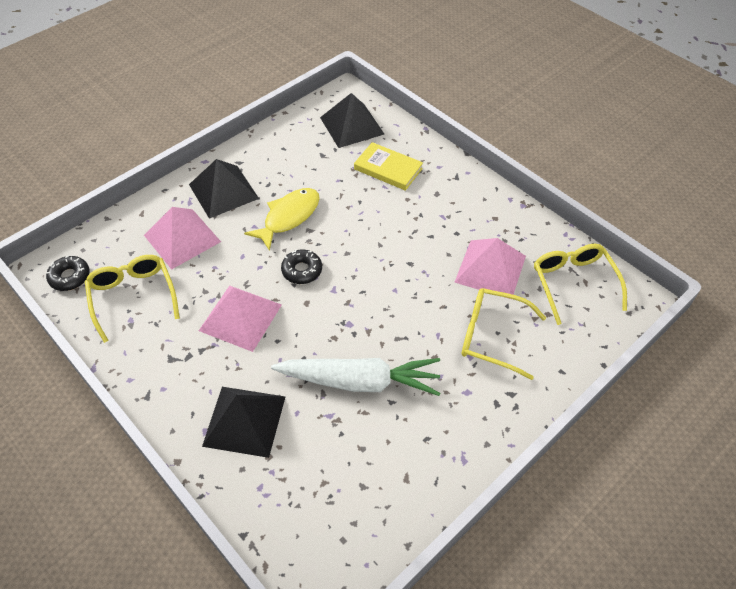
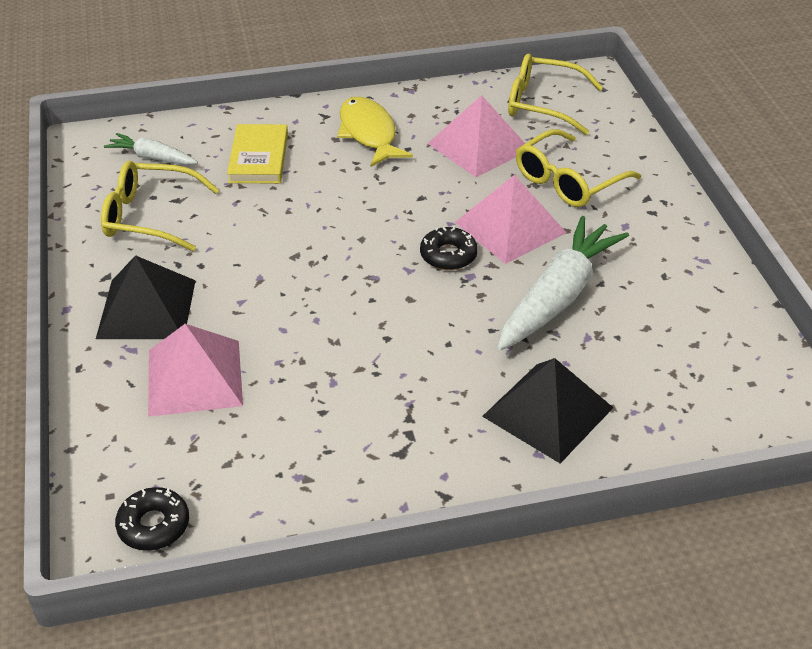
camera: 60 degrees left, 10 degrees down
yellow glasses [85,255,180,343] -> yellow glasses moved to [101,161,219,251]
pink pyramid [199,286,282,352] -> pink pyramid moved to [455,175,567,264]
yellow fish [244,188,320,251] -> yellow fish moved to [337,97,413,167]
black donut [281,250,322,284] -> black donut moved to [420,226,478,270]
black pyramid [320,93,384,148] -> white carrot [104,133,198,165]
yellow book [354,142,423,191] -> yellow book turned 60 degrees counterclockwise [227,124,288,183]

